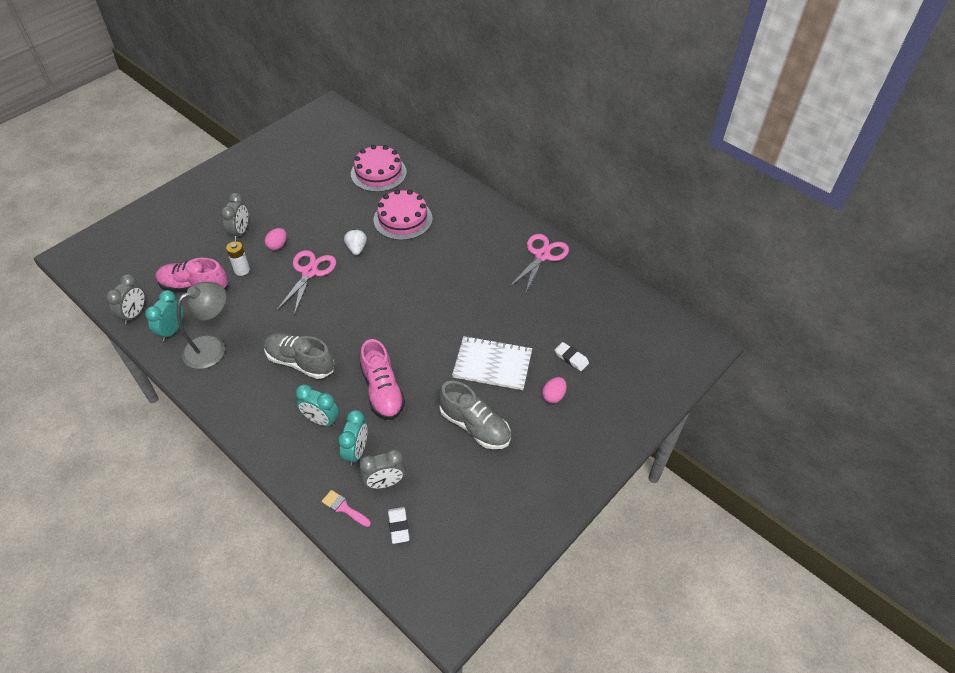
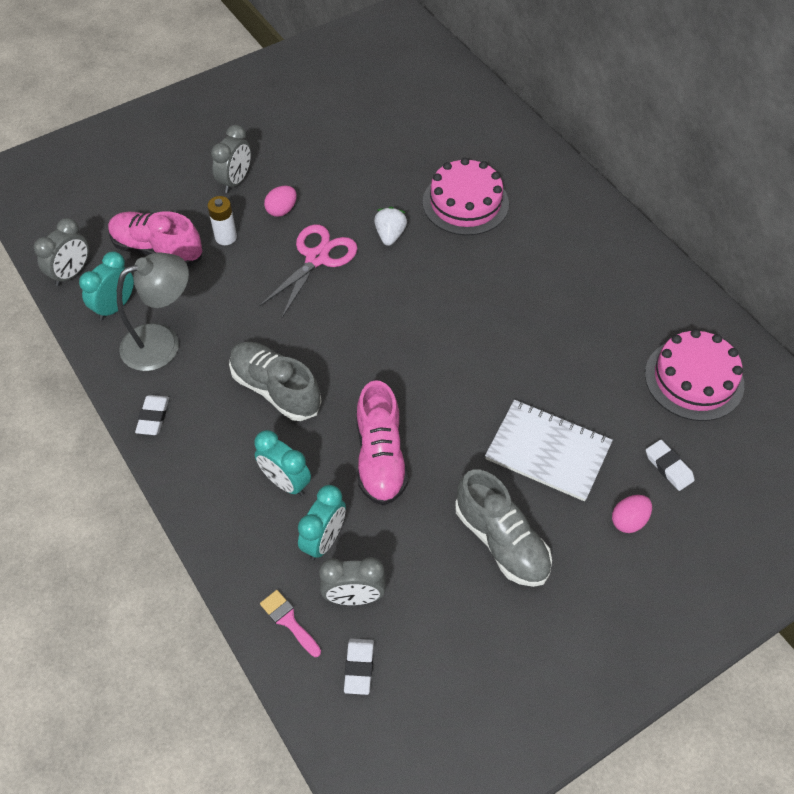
camera: 15 degrees right, 5 degrees up
pink cake [351,145,407,192] -> pink cake moved to [645,329,744,421]
pink scissors [509,234,569,294] -> none
none -> white eraser [135,395,169,435]

